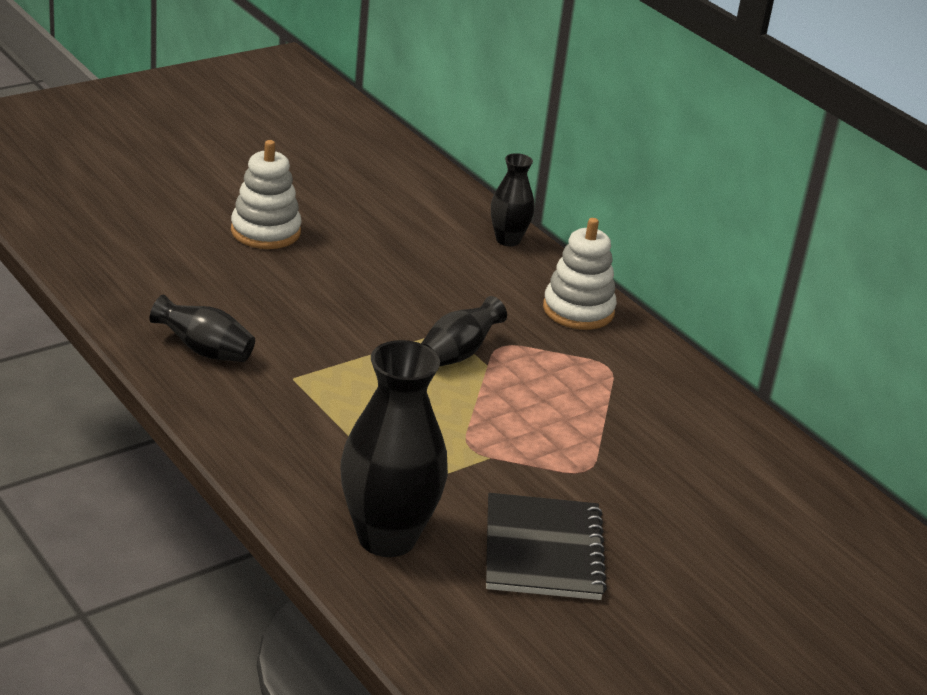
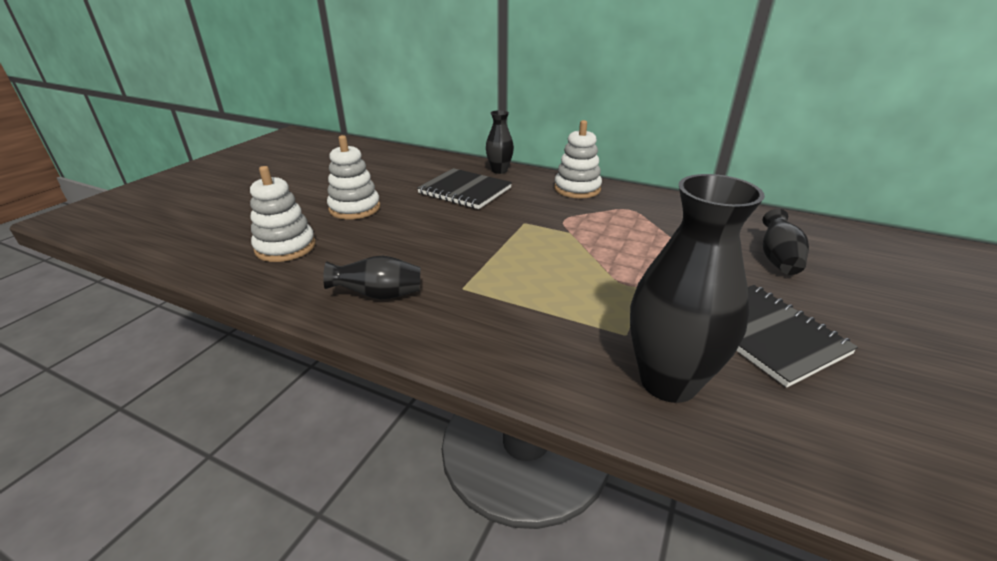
camera: 25 degrees left, 0 degrees up
black vase [421,296,507,367] -> black vase moved to [763,209,809,275]
none -> white stacking toy [250,166,316,262]
none -> black notebook [417,168,512,209]

